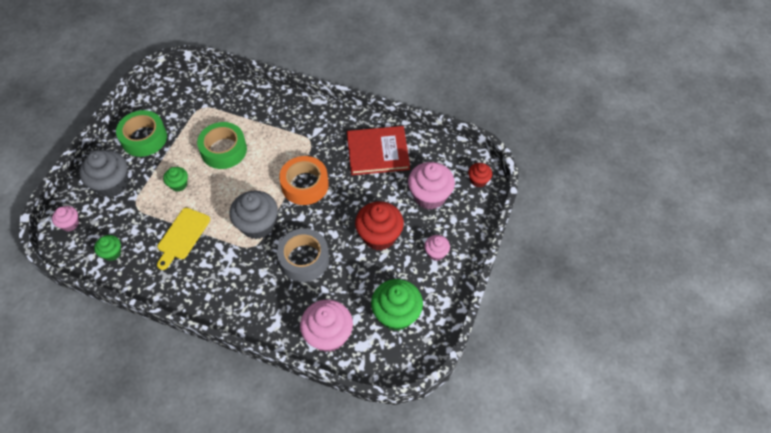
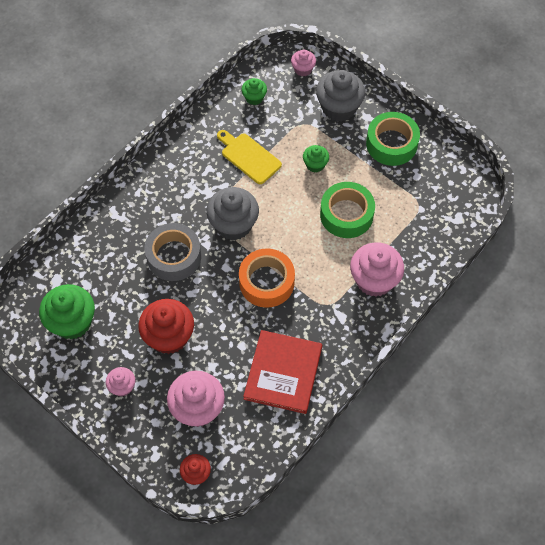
camera: 110 degrees right, 5 degrees up
pink cupcake [300,300,353,352] -> pink cupcake moved to [350,242,404,297]

